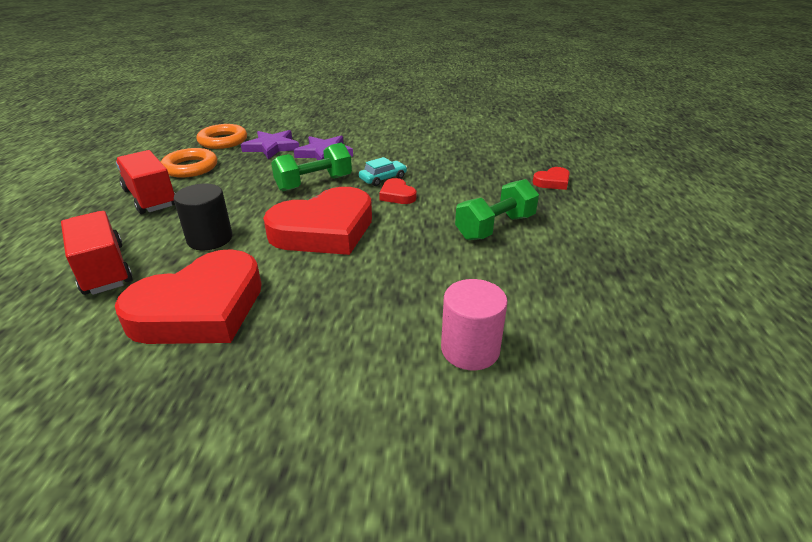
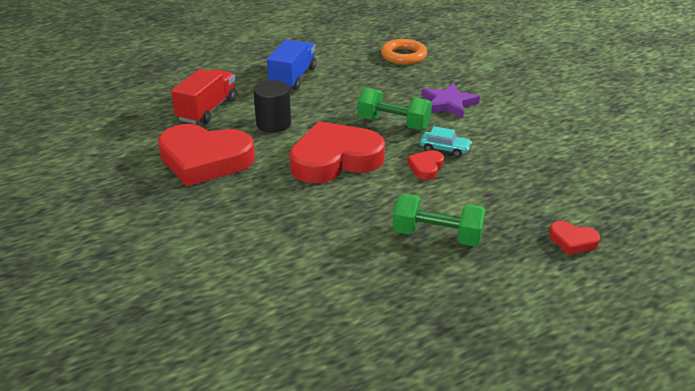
camera: 55 degrees right, 0 degrees up
red truck [116,150,175,214] -> blue truck [267,40,316,90]
orange ring [161,148,217,178] -> none
purple star [241,130,299,159] -> none
red heart [263,187,372,255] -> red heart turned 135 degrees clockwise [290,121,385,184]
pink cylinder [441,279,508,370] -> none

